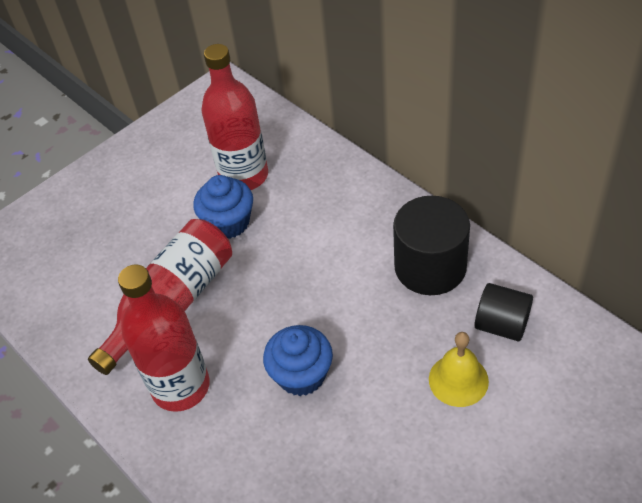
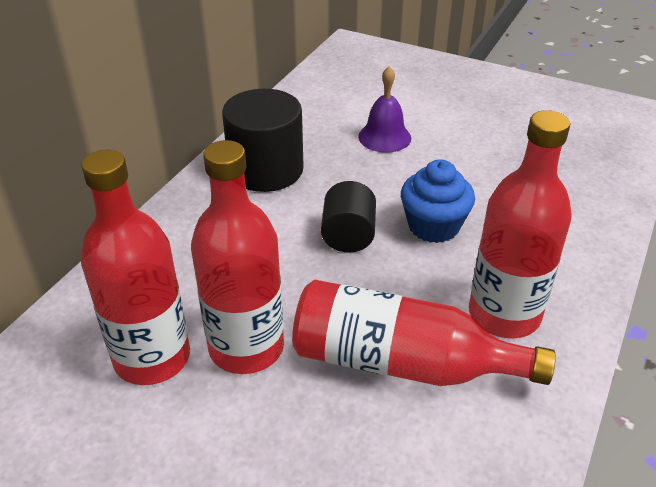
camera: 115 degrees left, 10 degrees down
blue cupcake [193,175,253,239] -> red bottle [191,140,284,374]
yellow bell [429,332,489,407] -> purple bell [358,66,411,153]
black cylinder [475,283,533,341] -> black cylinder moved to [321,181,376,253]

